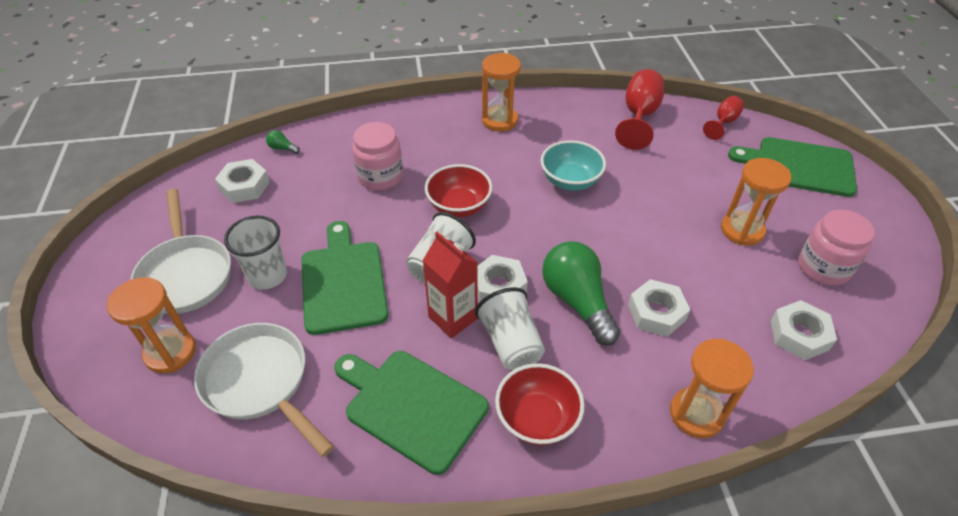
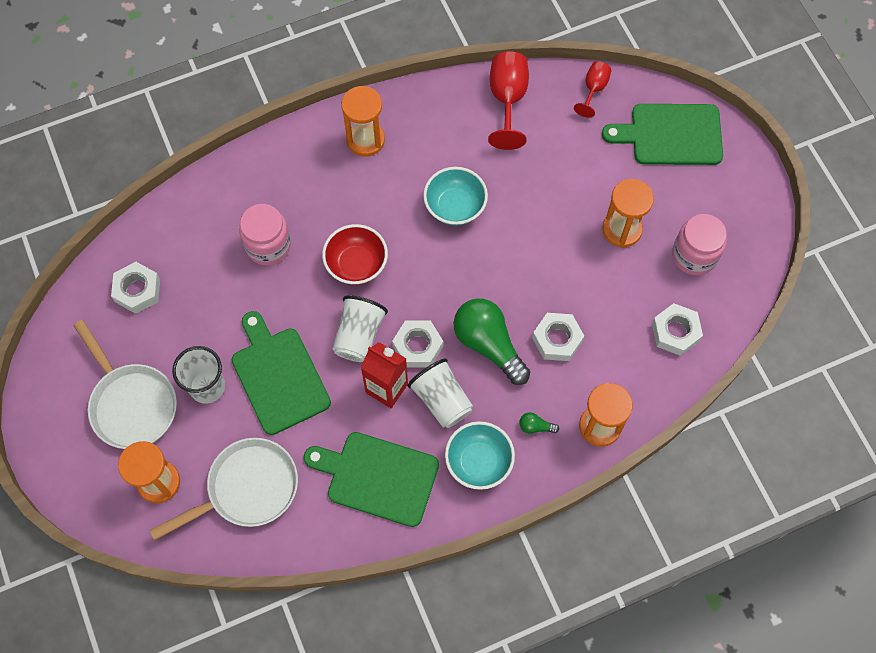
camera: 15 degrees left, 20 degrees up
white pan [194,323,334,457] -> white pan turned 120 degrees clockwise [149,438,298,541]
green light bulb [266,130,300,154] -> green light bulb moved to [519,412,559,434]
red bowl [495,363,585,445] -> turquoise bowl [445,421,515,490]

